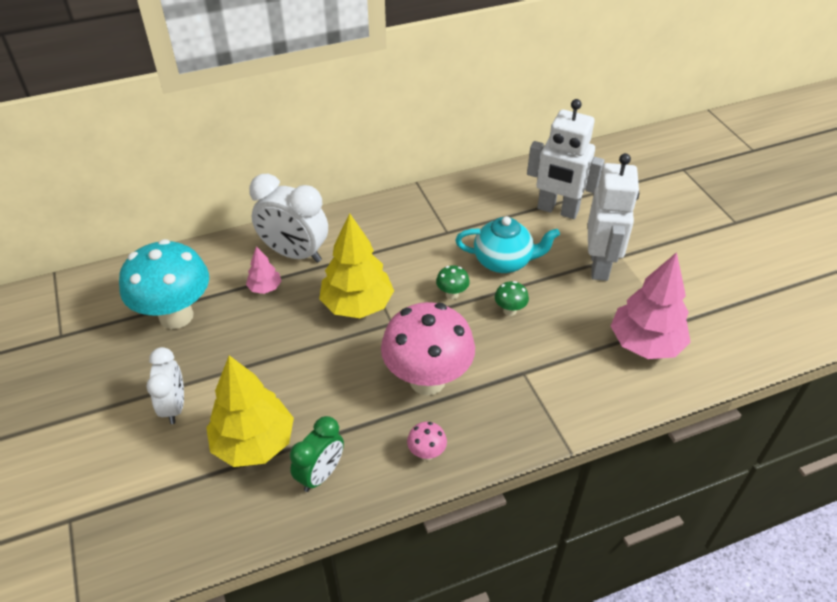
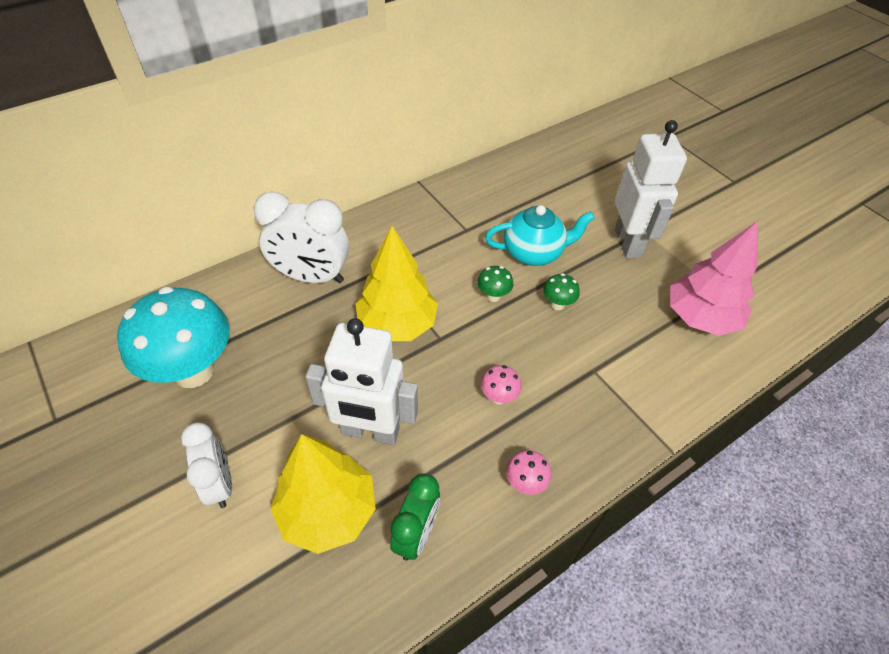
camera: 15 degrees left, 5 degrees up
pink tree [246,246,281,294] -> none
pink mushroom [381,302,475,395] -> pink mushroom [481,365,522,404], size x0.40
white robot [527,99,605,219] -> white robot moved to [305,318,418,445]

